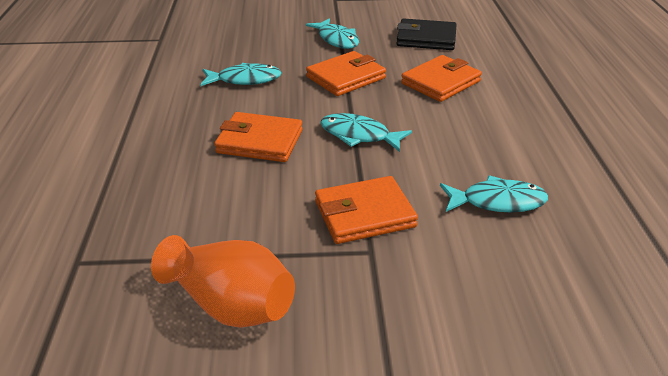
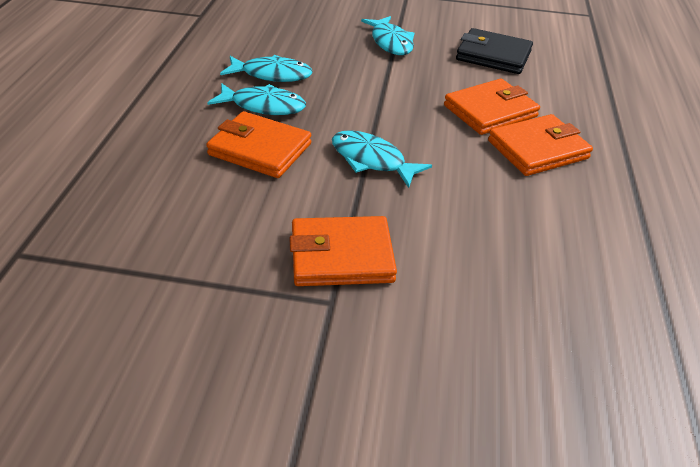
camera: 10 degrees right, 5 degrees up
orange vase [151,235,295,328] -> none
orange wallet [306,51,386,96] -> orange wallet moved to [488,114,593,176]
turquoise fish [440,175,548,212] -> turquoise fish moved to [208,83,306,115]

